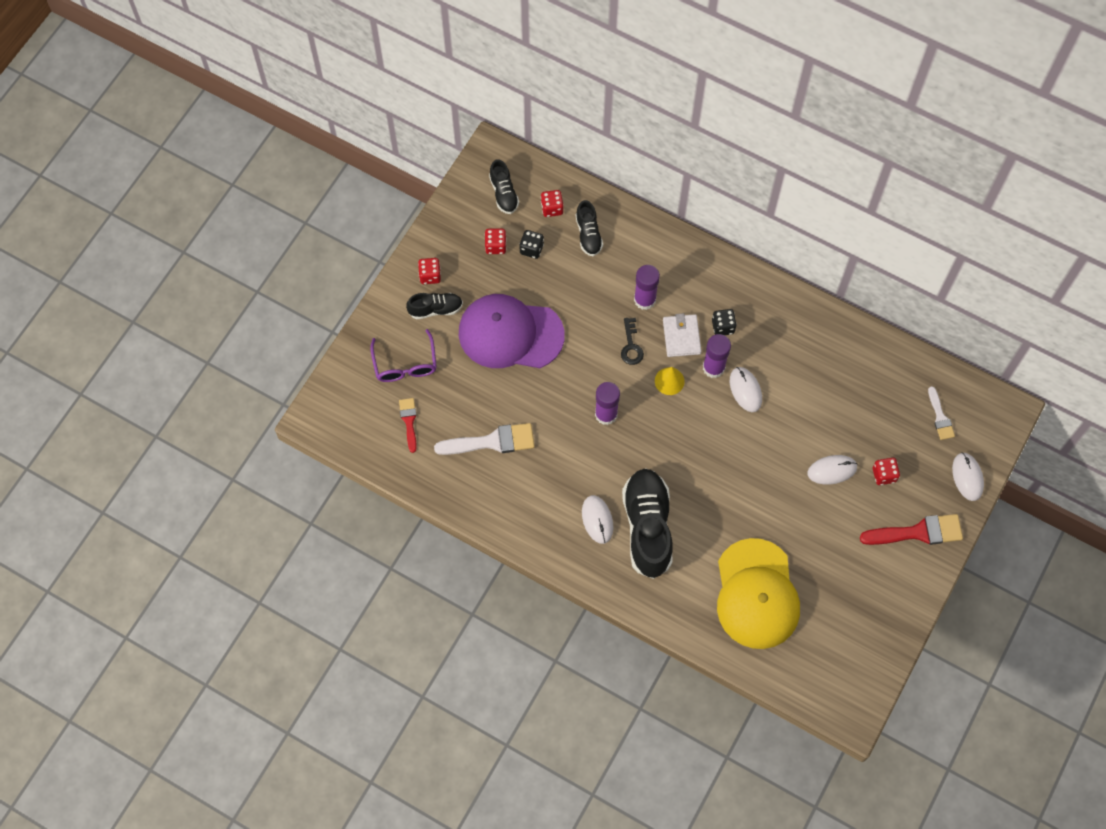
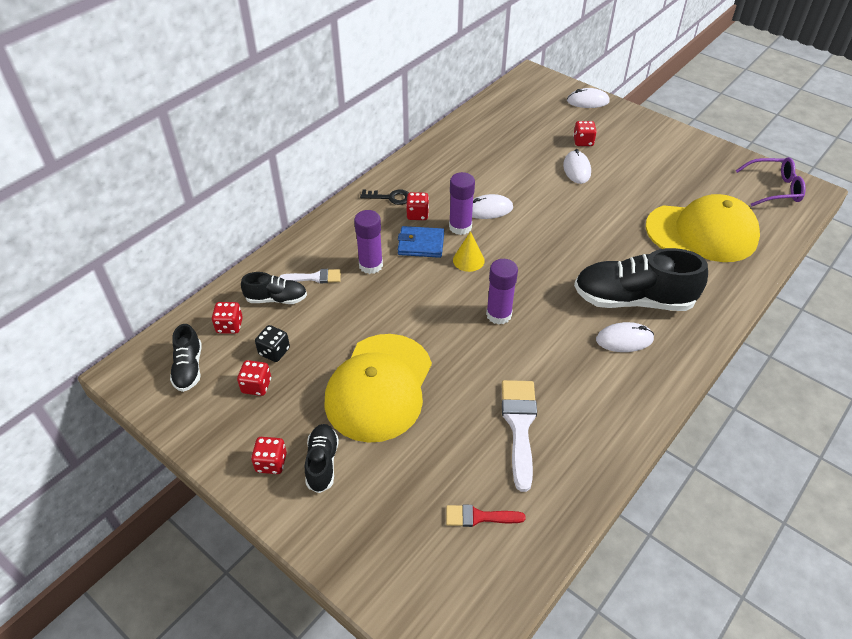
camera: 80 degrees left, 20 degrees down
purple glasses [370,329,437,382] -> purple glasses moved to [735,157,806,206]
purple cap [459,294,565,368] -> yellow cap [325,334,432,443]
black shoe [489,159,519,214] -> black shoe turned 90 degrees clockwise [170,324,201,392]
black key [621,318,644,365] -> black key moved to [360,190,409,205]
white wallet [663,313,701,357] -> blue wallet [398,226,444,258]
black dice [712,309,737,335] -> red dice [406,192,429,220]
red brush [860,514,963,545] -> none
white brush [928,386,955,440] -> white brush moved to [279,269,341,283]

